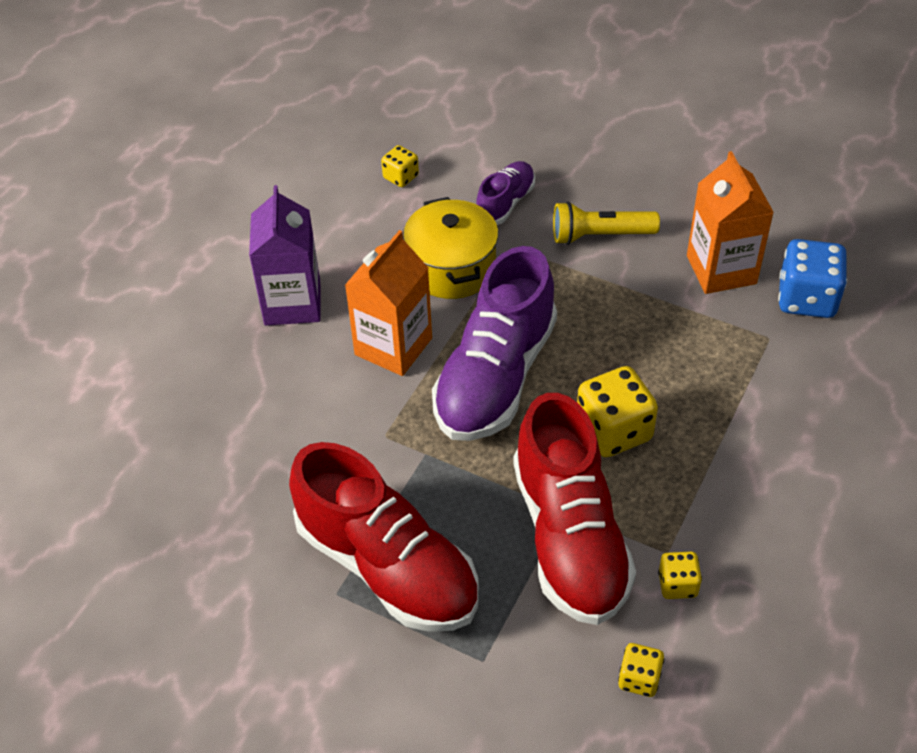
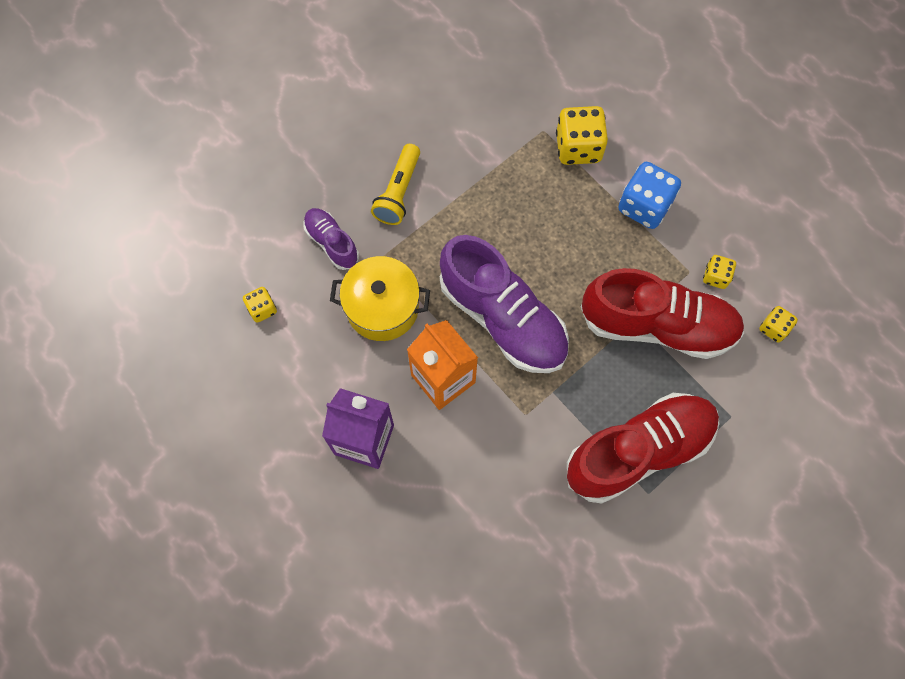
camera: 70 degrees left, 20 degrees up
yellow dice [577,366,658,457] -> yellow dice moved to [556,106,608,165]
orange carton [687,151,774,294] -> none
blue dice [778,239,847,318] -> blue dice moved to [618,162,681,229]

